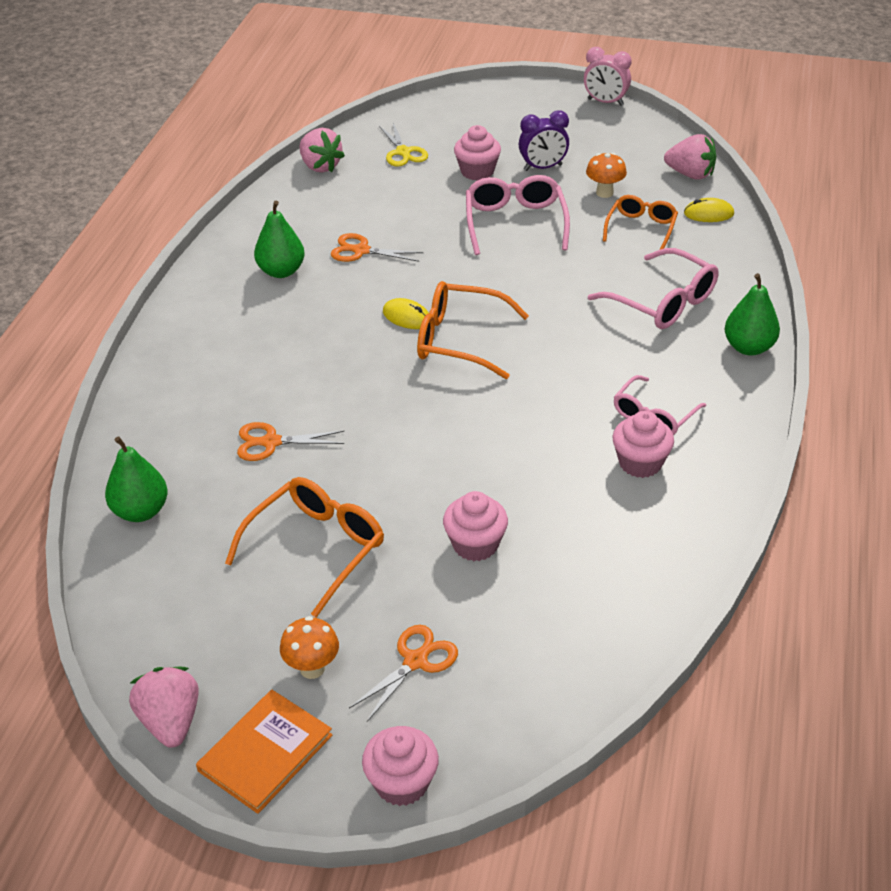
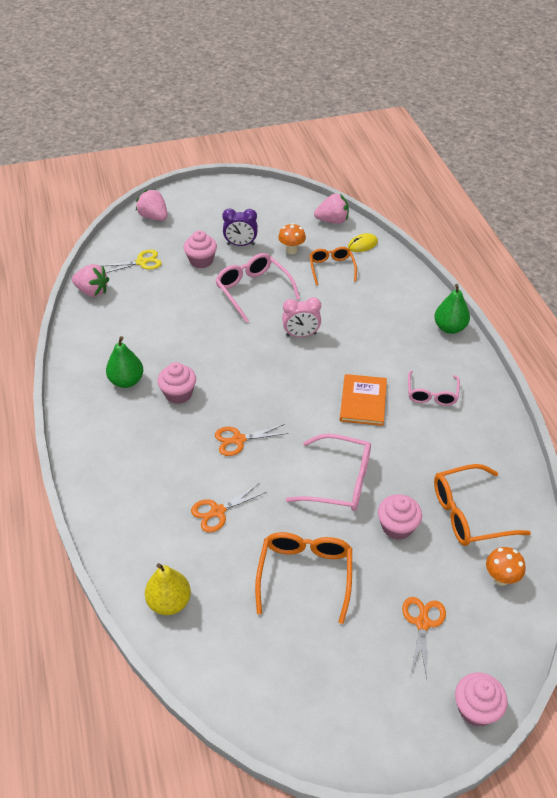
camera: 30 degrees left, 5 degrees up
green pear [105,436,168,522] -> yellow pear [145,563,191,615]
pink strawberry [129,666,199,748] -> pink strawberry moved to [136,189,168,221]
orange book [196,690,332,814] -> orange book moved to [340,374,387,426]
orange mushroom [280,616,339,679] -> orange mushroom moved to [486,547,525,586]
orange scissors [331,233,424,262] -> orange scissors moved to [215,424,288,456]
yellow scissors [379,123,428,167] -> yellow scissors turned 60 degrees counterclockwise [103,249,162,273]
yellow mouse [383,298,429,329] -> none
orange glasses [417,281,529,379] -> orange glasses moved to [434,464,531,546]
purple clock [519,110,569,171] -> purple clock turned 45 degrees clockwise [222,208,258,246]
pink clock [584,47,632,106] -> pink clock moved to [282,297,321,337]
pink glasses [588,248,718,329] -> pink glasses moved to [286,434,371,511]
pink cupcake [612,411,674,478] -> pink cupcake moved to [157,362,196,404]

